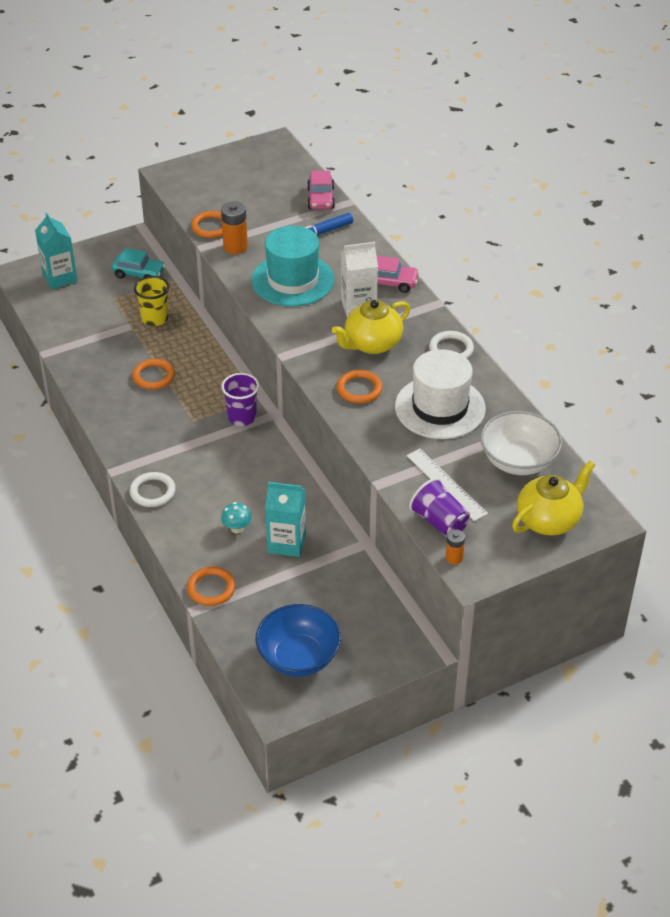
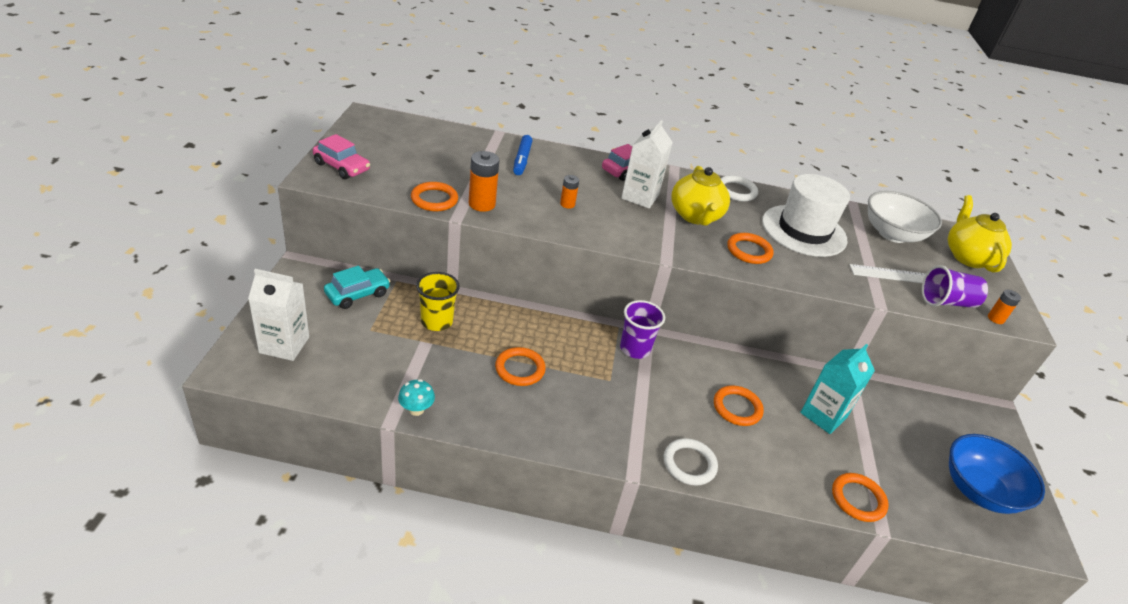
camera: 60 degrees left, 5 degrees down
turquoise carton [35,213,78,289] -> white carton [248,269,309,361]
turquoise mushroom [221,502,252,533] -> turquoise mushroom moved to [398,379,435,416]
turquoise hat [251,226,335,307] -> orange battery [560,175,579,209]
pink car [307,170,335,209] -> pink car moved to [313,134,370,179]
none -> orange ring [714,385,764,426]

